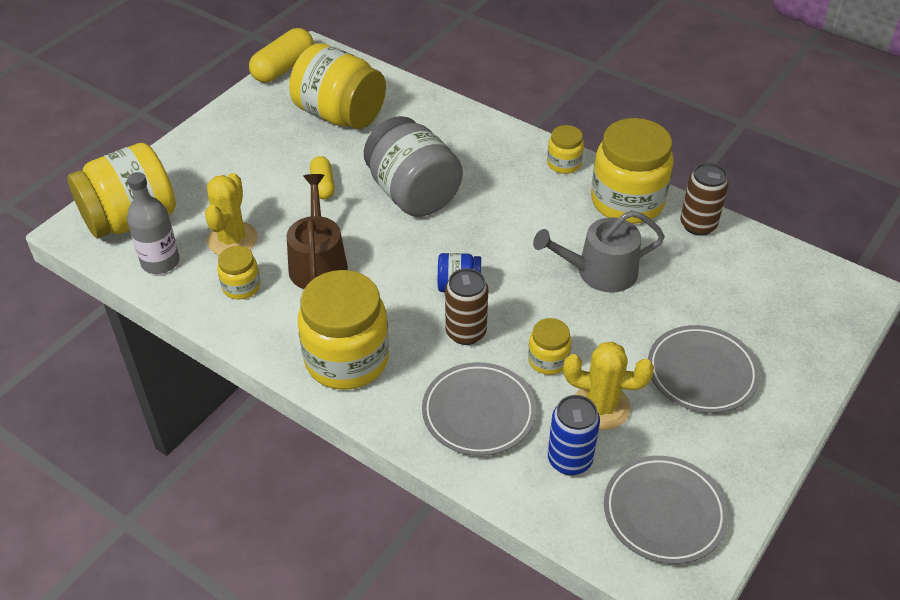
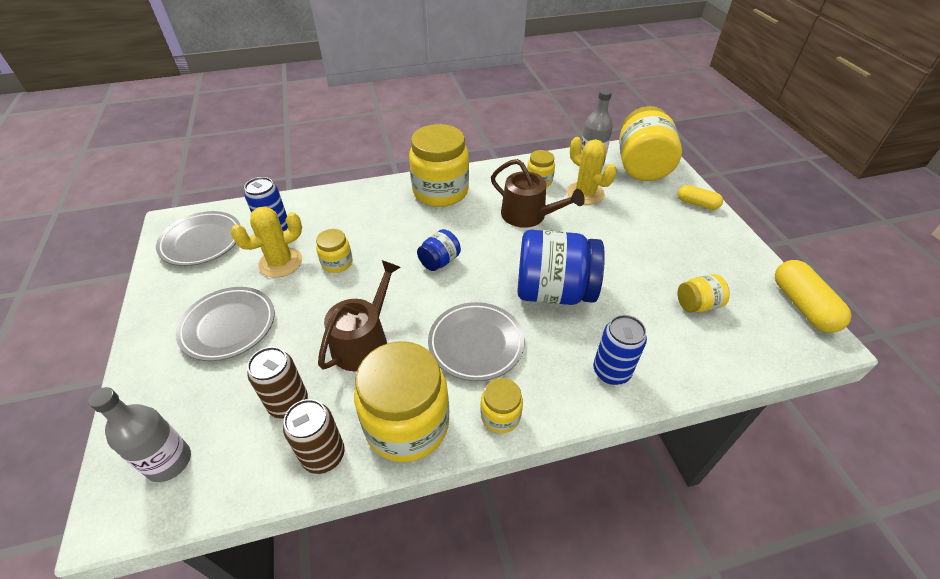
camera: 130 degrees right, 0 degrees up
yellow jar [289,43,386,129] -> yellow jar [677,274,730,312], size x0.48
yellow capsule [310,156,335,199] -> yellow capsule moved to [678,185,723,210]
grey jar [364,116,463,217] -> blue jar [517,230,605,305]
grey plate [422,362,536,456] -> grey plate moved to [428,302,525,381]
brown can [445,268,488,345] -> brown can moved to [247,347,308,419]
grey watering can [533,210,665,293] -> brown watering can [318,260,400,371]
none -> grey bottle [89,387,191,482]
none -> blue can [593,315,647,385]

